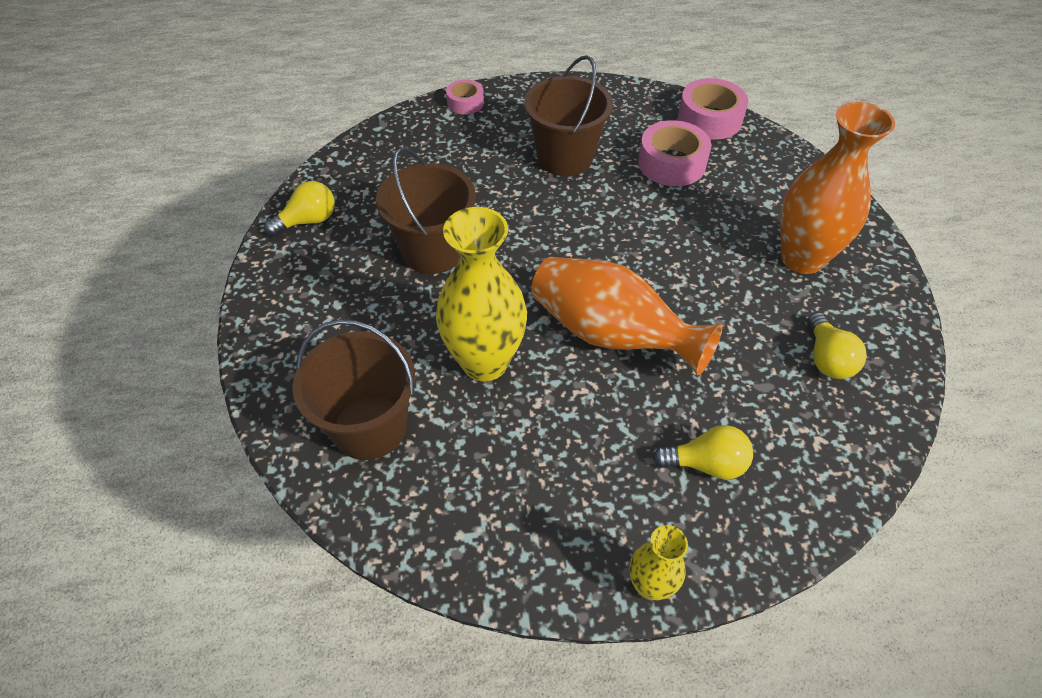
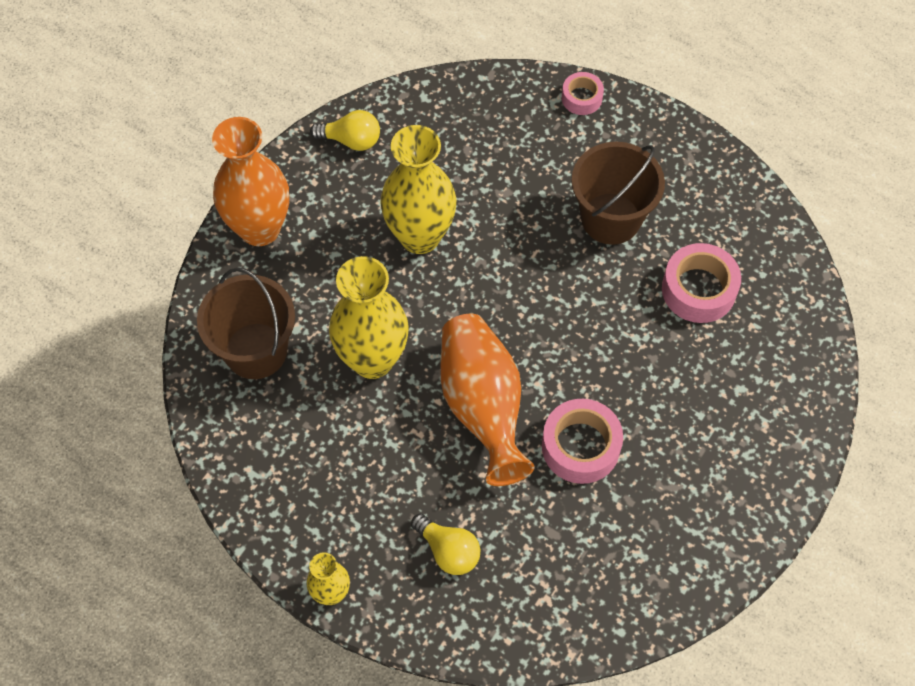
camera: 40 degrees right, 10 degrees up
brown bucket [376,147,476,274] -> yellow vase [380,125,456,254]
pink tape [678,78,748,140] -> pink tape moved to [542,399,623,484]
orange vase [780,102,895,274] -> orange vase moved to [212,117,289,246]
yellow light bulb [808,312,867,379] -> none

